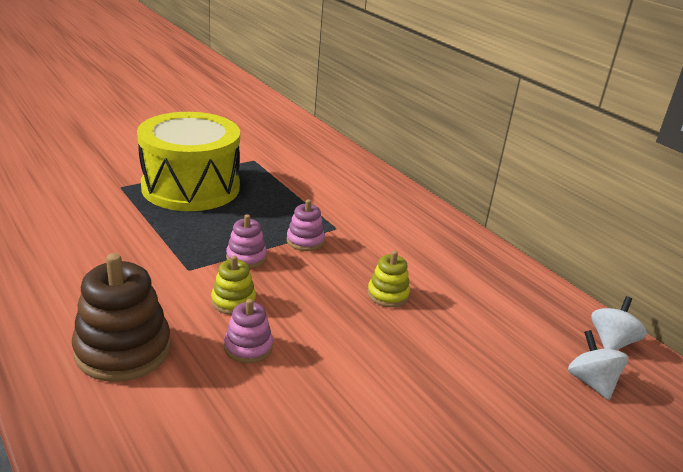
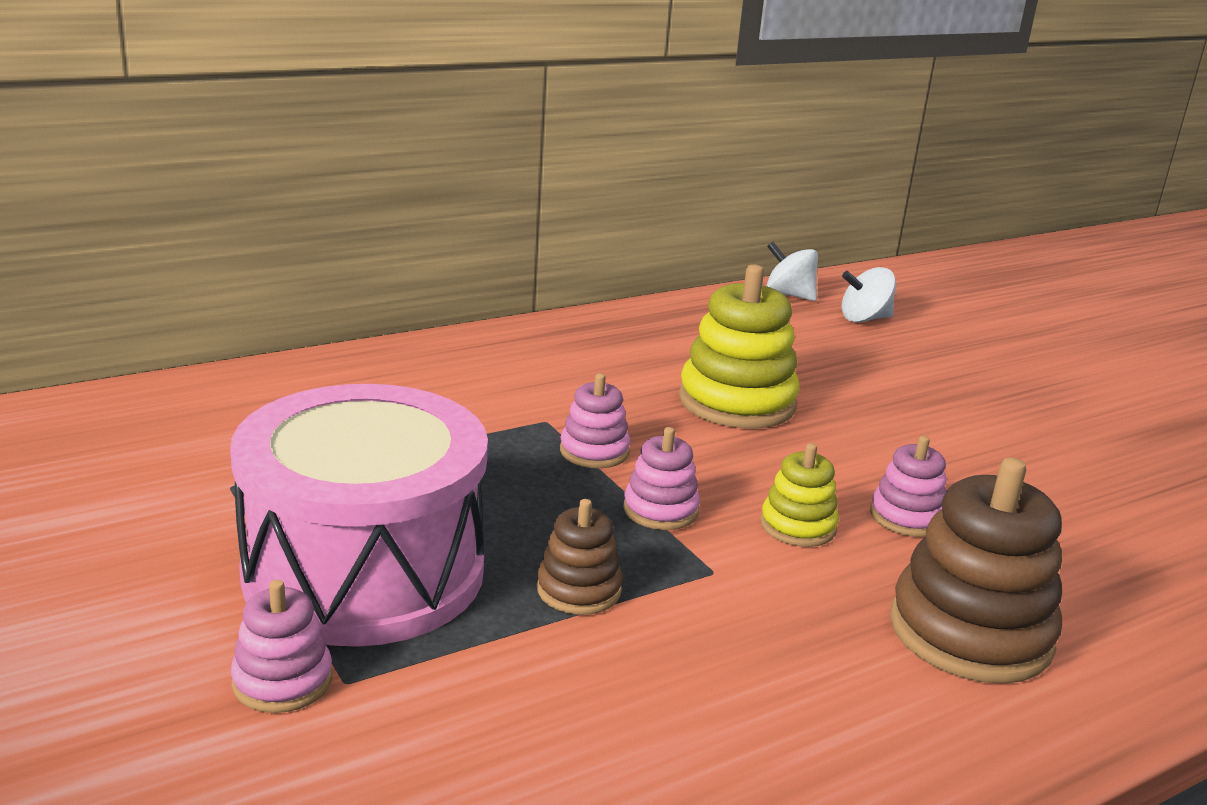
camera: 85 degrees left, 5 degrees down
yellow drum [137,112,240,211] -> pink drum [230,384,488,647]
yellow stacking toy [367,251,410,307] -> yellow stacking toy [679,264,799,428], size x1.86
none -> pink stacking toy [231,580,332,713]
none -> brown stacking toy [537,499,623,615]

